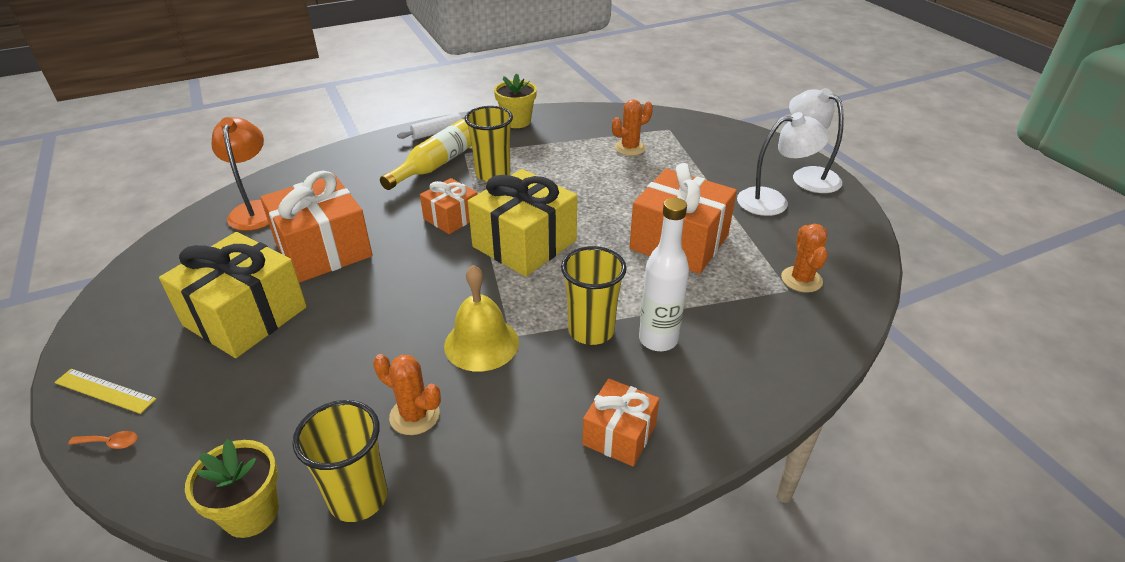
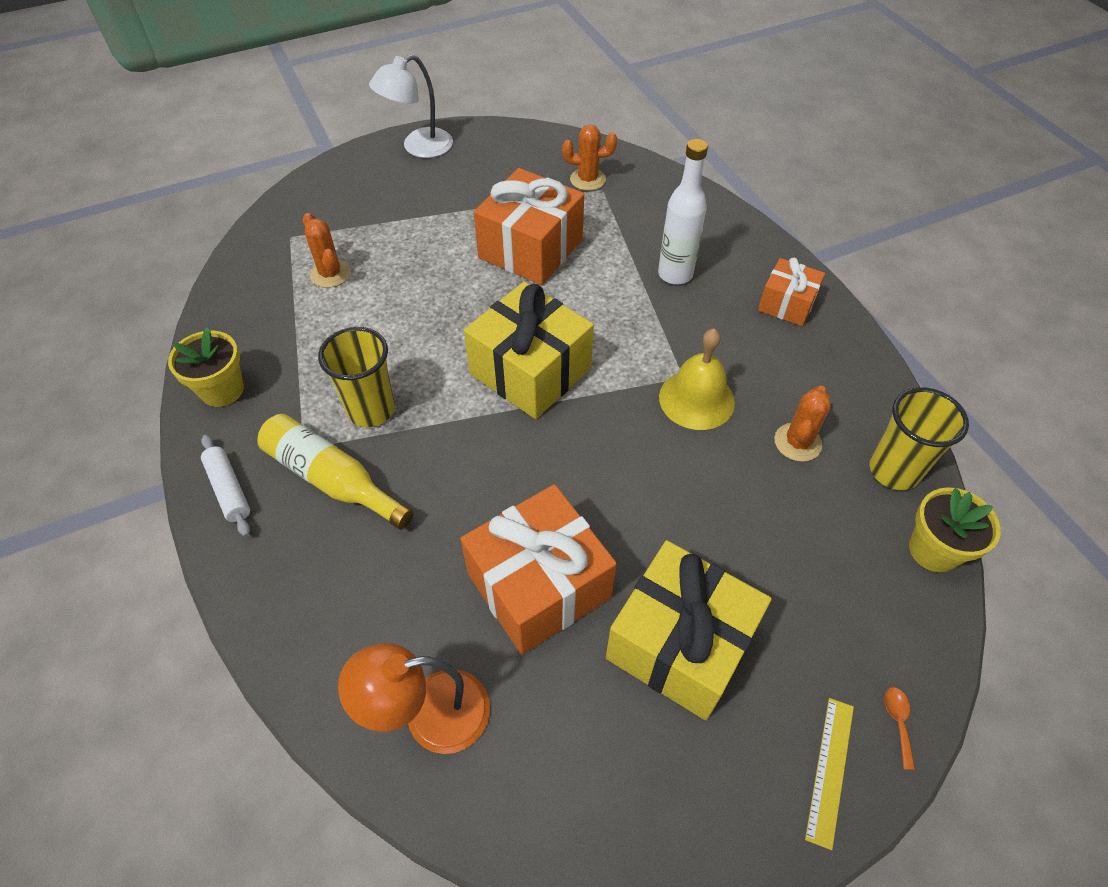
camera: 90 degrees left, 15 degrees up
orange gift [420,178,477,234] -> none
yellow cup [561,246,626,345] -> none
white lamp [737,112,829,216] -> none

